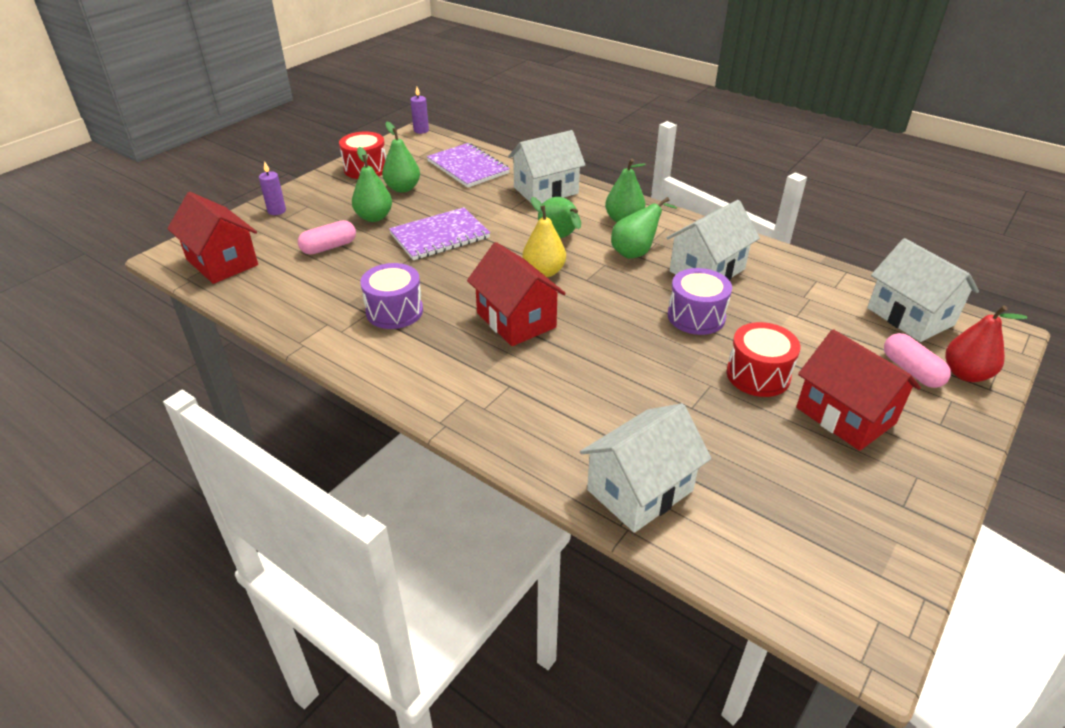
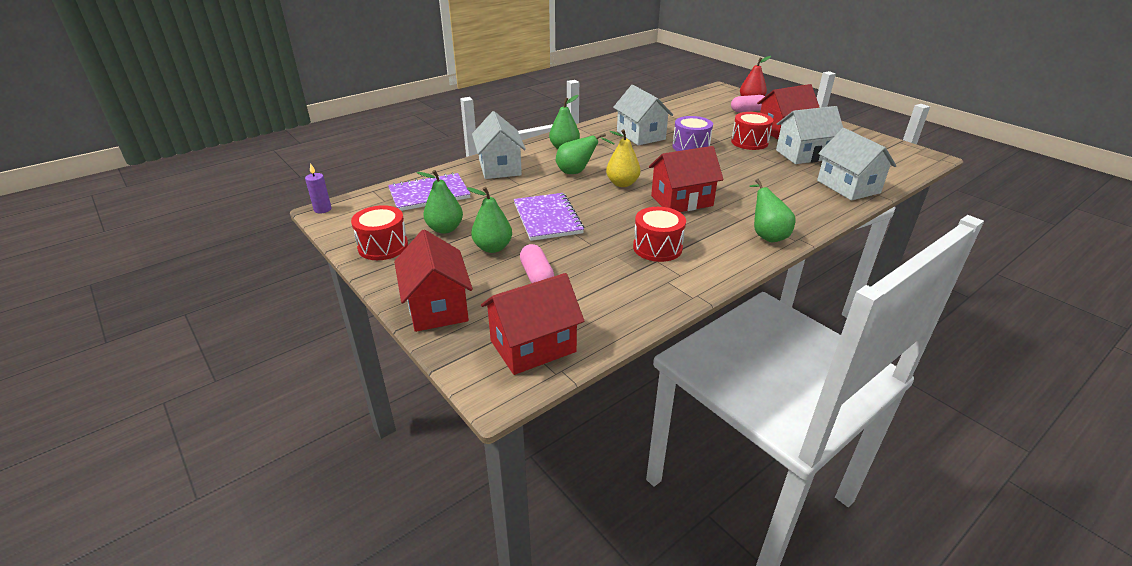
camera: 75 degrees left, 5 degrees down
purple candle [259,161,286,215] -> red house [394,230,473,332]
purple drum [360,263,423,329] -> red drum [633,207,686,262]
green pear [611,197,677,259] -> green pear moved to [749,179,795,242]
white house [867,238,979,342] -> white house moved to [776,106,843,164]

